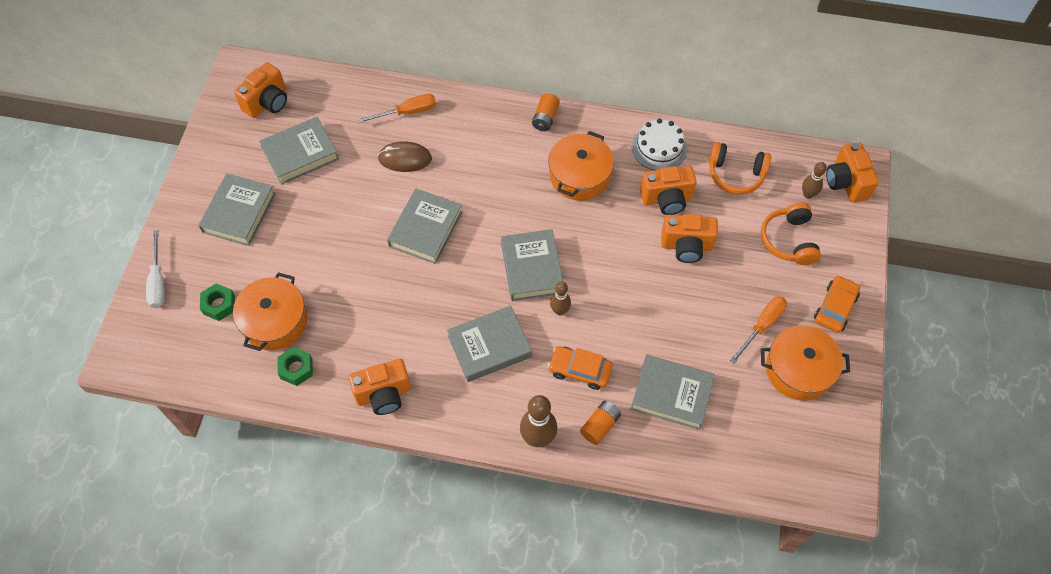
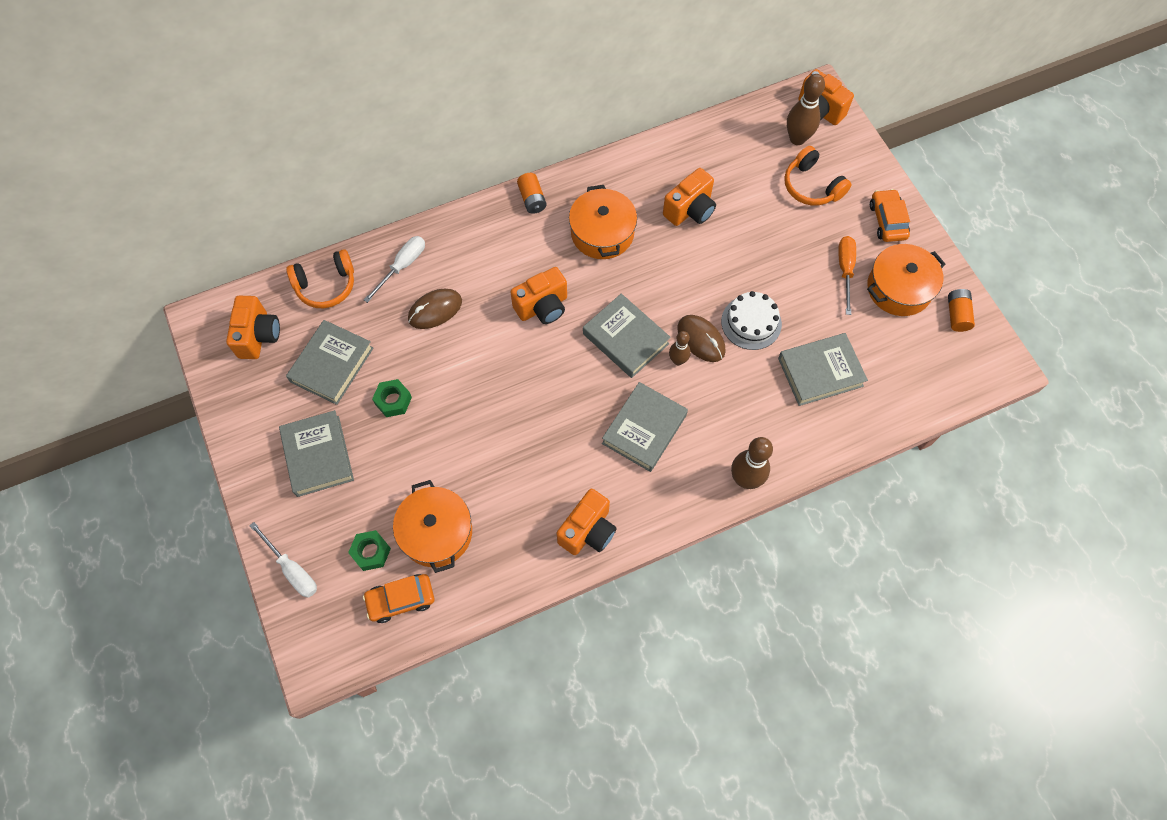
camera: 35 degrees left, 5 degrees up
green nut [278,347,313,386] -> green nut moved to [372,379,412,417]
orange screwdriver [358,94,436,123] -> white screwdriver [364,236,425,303]
grey book [387,188,462,264] -> none
orange car [548,346,613,390] -> orange car moved to [363,574,434,623]
orange battery [580,401,621,445] -> orange battery moved to [948,289,975,332]
white cake [632,119,687,170] -> white cake moved to [721,291,782,350]
orange camera [661,214,718,263] -> orange camera moved to [511,267,567,324]
orange headphones [709,142,771,195] -> orange headphones moved to [286,249,354,308]
brown bowling pin [802,162,827,199] -> brown bowling pin [787,74,825,145], size x1.67
none -> brown mouse [677,315,726,362]

